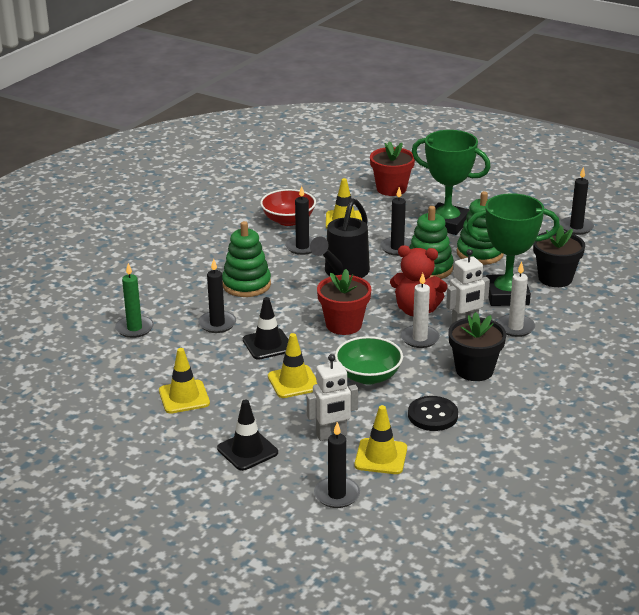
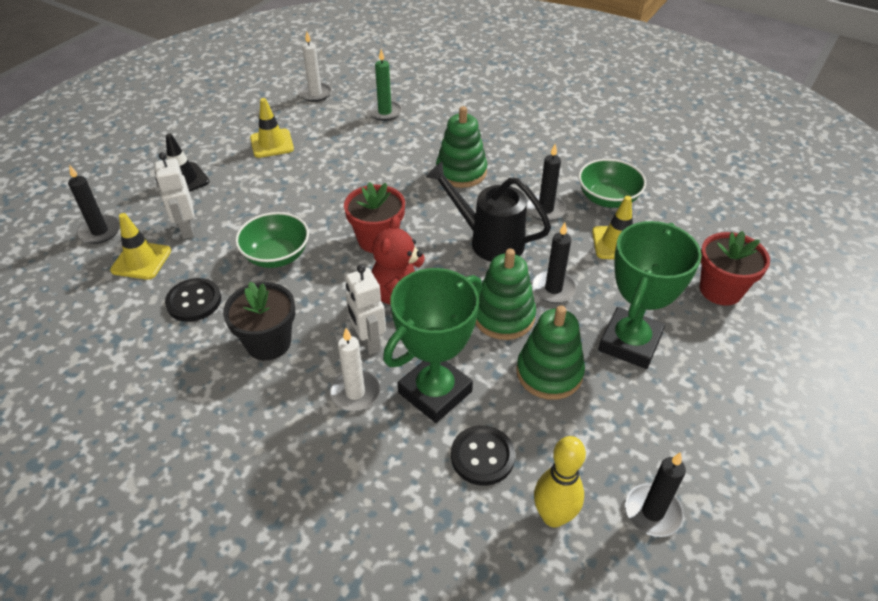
camera: 90 degrees right, 15 degrees up
black candle [198,259,236,333] -> none
black traffic cone [243,297,289,360] -> none
red bowl [260,189,316,226] -> green bowl [578,159,646,208]
yellow traffic cone [268,333,317,398] -> none
white candle [401,273,440,348] -> white candle moved to [298,32,332,102]
green trophy [466,193,560,306] -> green trophy turned 45 degrees clockwise [383,268,482,423]
black flower pot [533,225,585,287] -> black button [451,425,515,486]
none -> yellow bowling pin [534,436,586,527]

